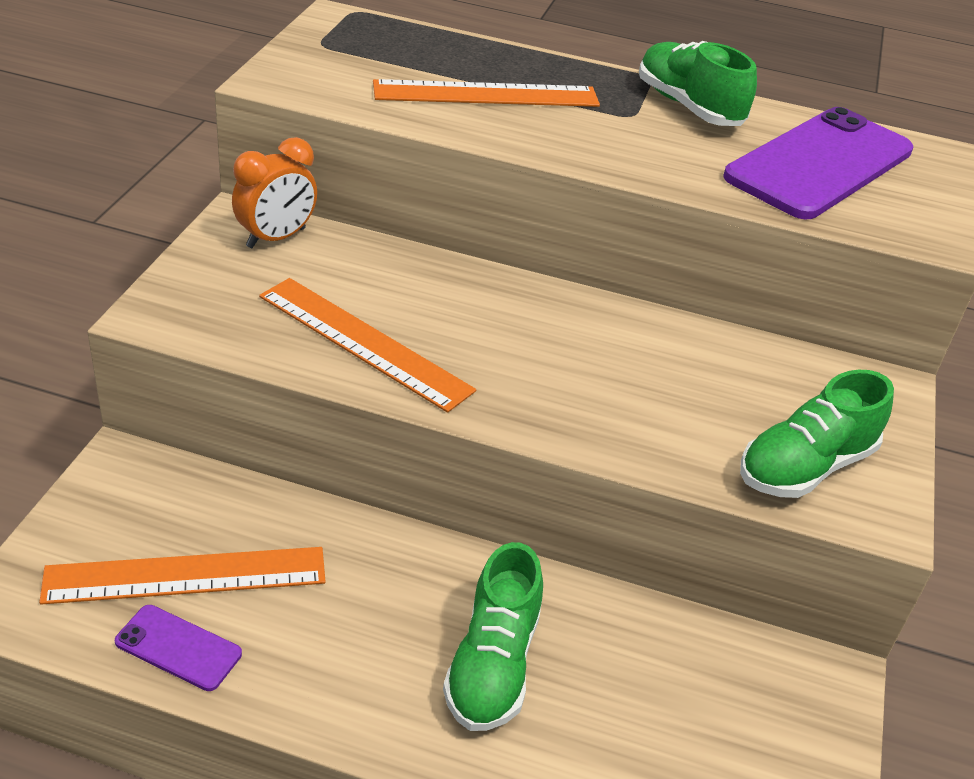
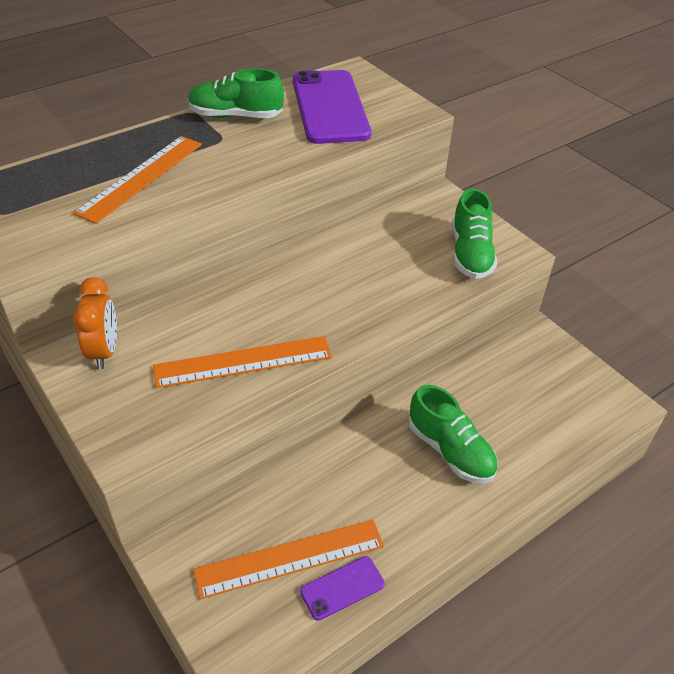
camera: 50 degrees left, 5 degrees up
orange ruler [39,547,326,605] -> orange ruler turned 45 degrees clockwise [193,519,384,599]

